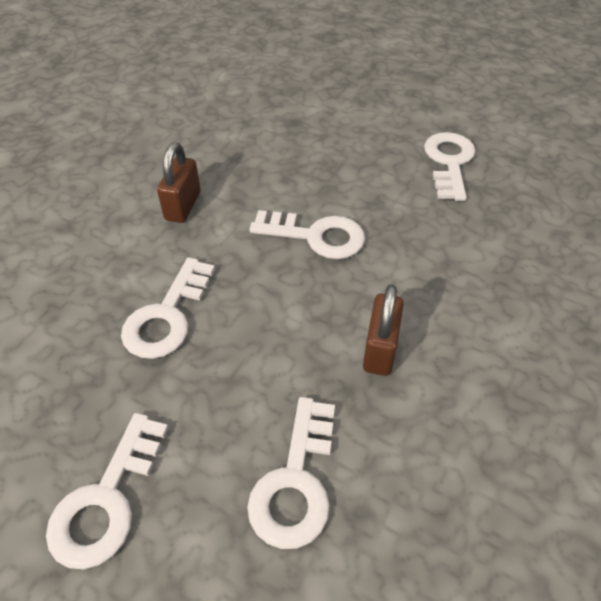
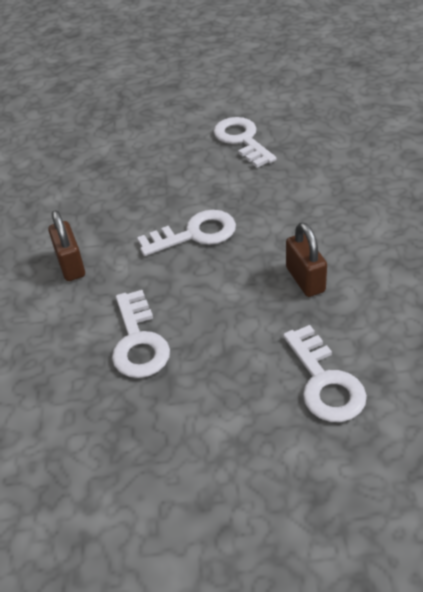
camera: 30 degrees left, 5 degrees down
white key [46,413,169,570] -> none

